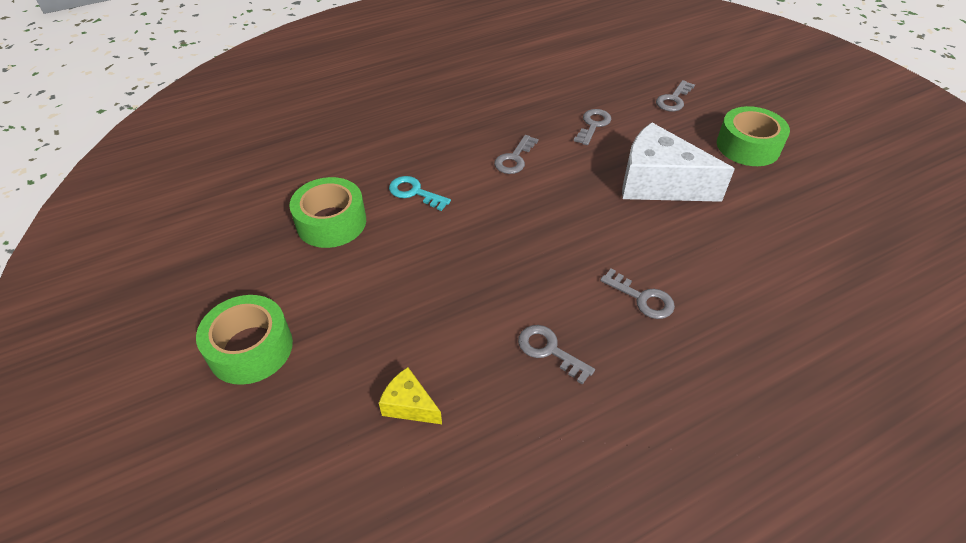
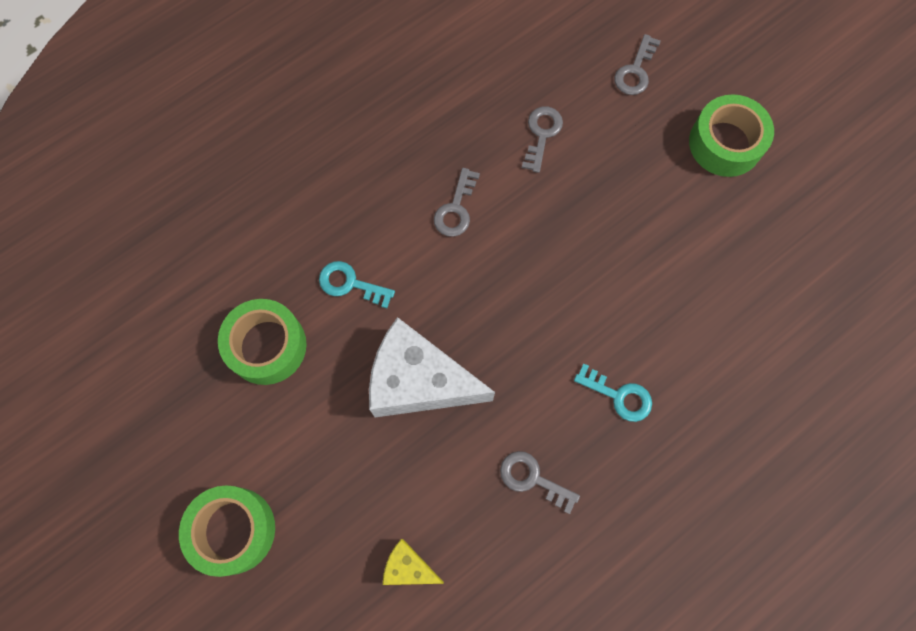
camera: 10 degrees left, 25 degrees up
grey key [600,269,675,319] -> turquoise key [574,364,652,422]
white cheese [622,122,735,202] -> white cheese moved to [369,317,495,417]

